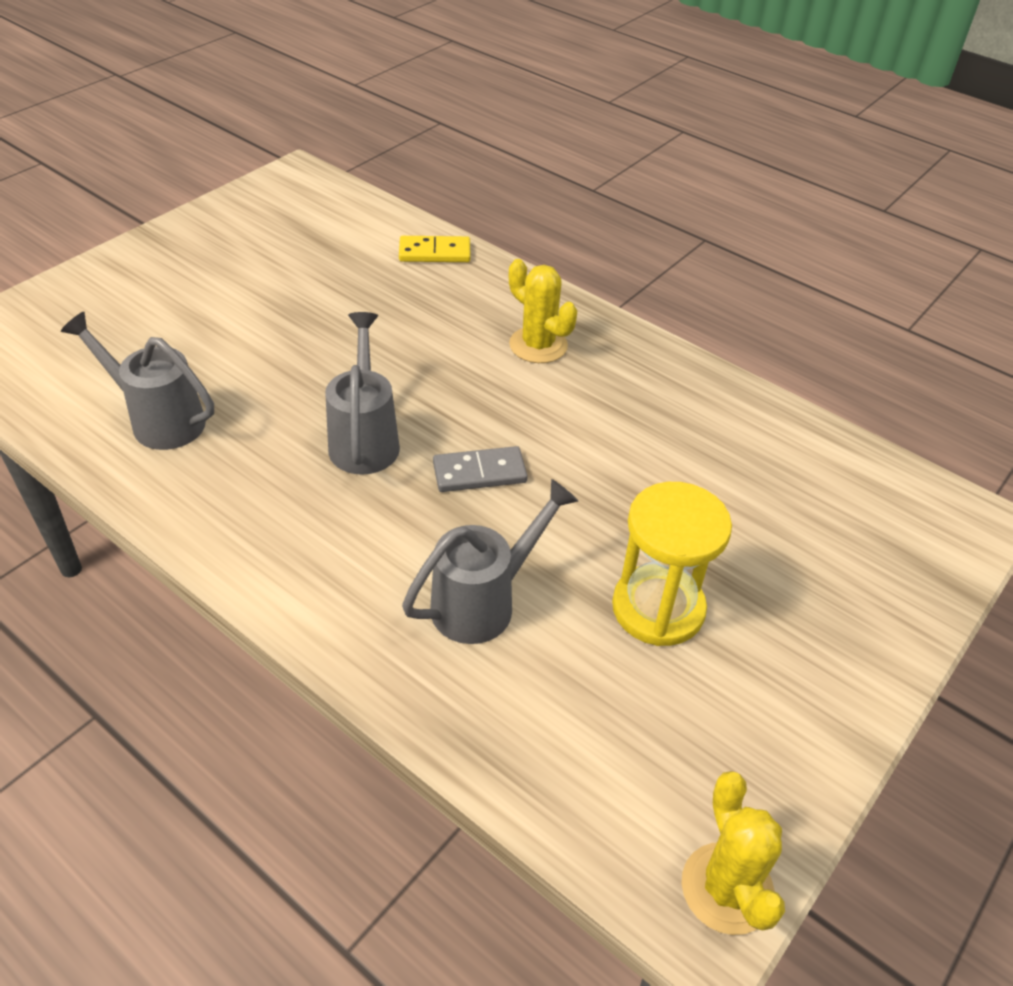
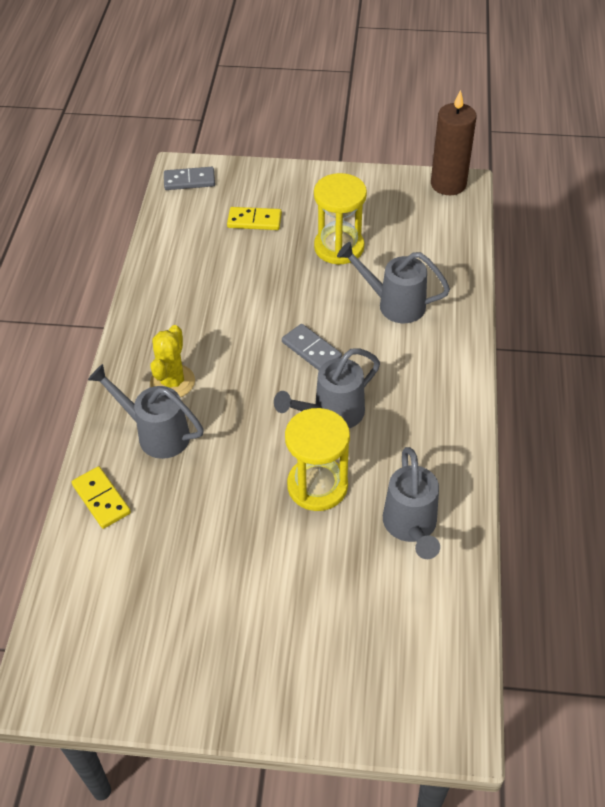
camera: 120 degrees left, 5 degrees up
yellow cactus [682,771,785,935] -> brown candle [431,90,477,195]
none -> grey watering can [88,364,204,459]
none -> grey domino [164,167,215,190]
none -> yellow domino [227,207,282,230]
none -> yellow hourglass [285,408,350,511]

